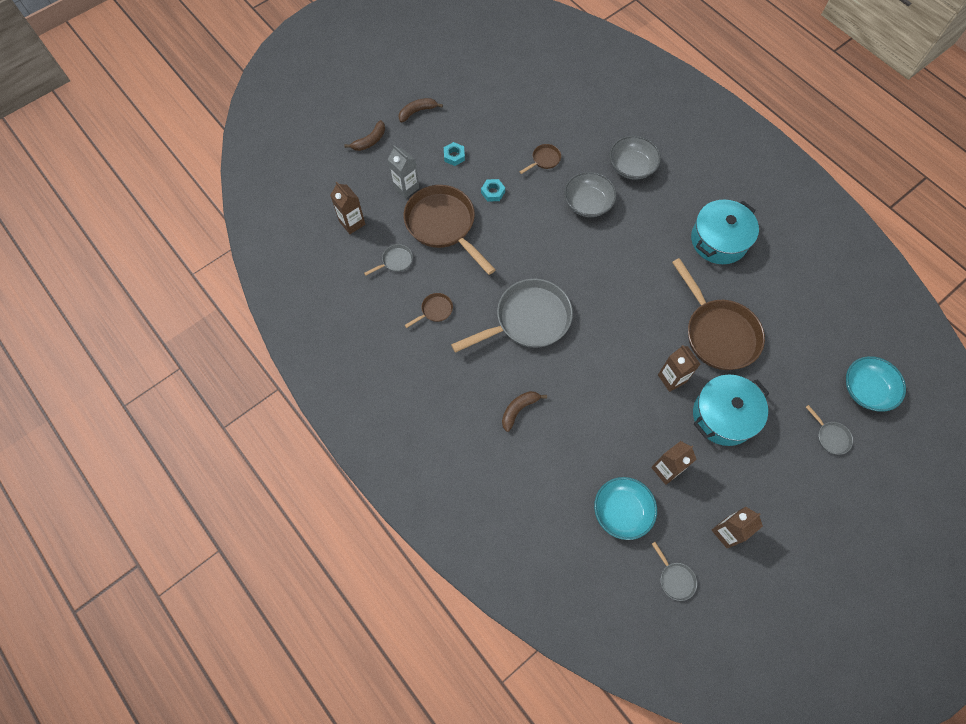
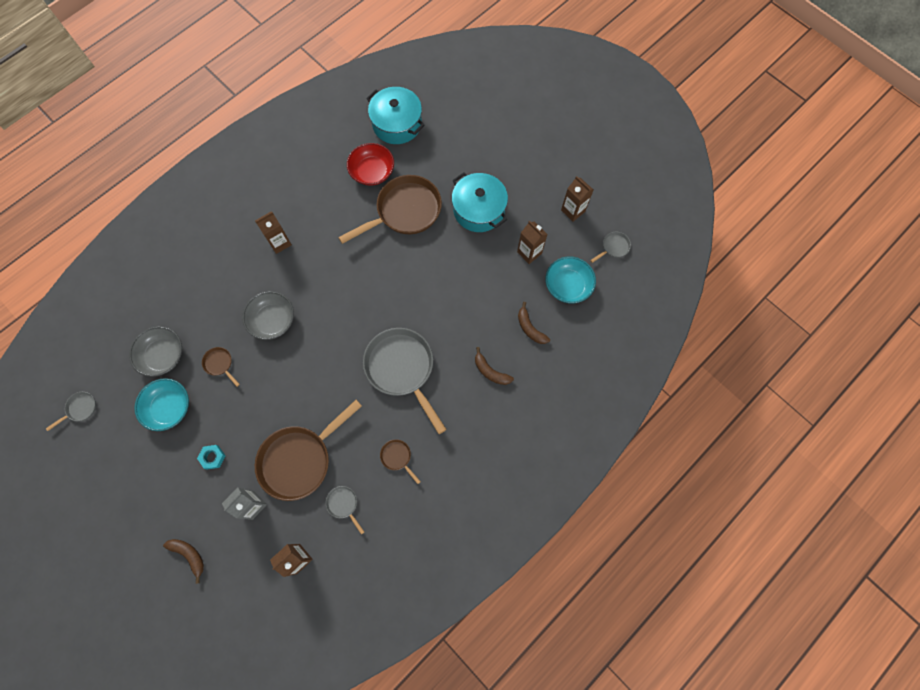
camera: 95 degrees left, 5 degrees up
brown banana [398,98,443,123] -> brown banana moved to [518,302,550,344]
turquoise nut [481,179,505,202] -> none
grey bowl [609,136,661,180] -> grey bowl moved to [129,326,182,377]
brown carton [658,345,700,392] -> brown carton moved to [255,211,292,254]
turquoise pot [691,200,759,264] -> turquoise pot moved to [366,87,425,144]
grey pan [806,405,853,455] -> grey pan moved to [46,392,96,431]
turquoise bowl [846,356,906,412] -> turquoise bowl moved to [134,378,189,431]
none -> red bowl [347,143,394,186]

